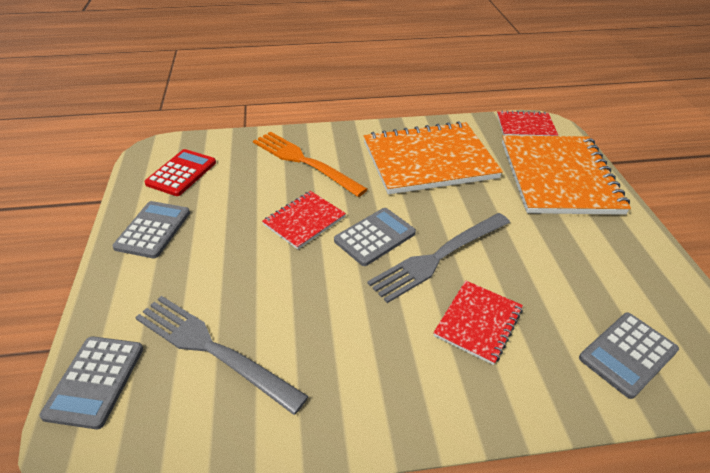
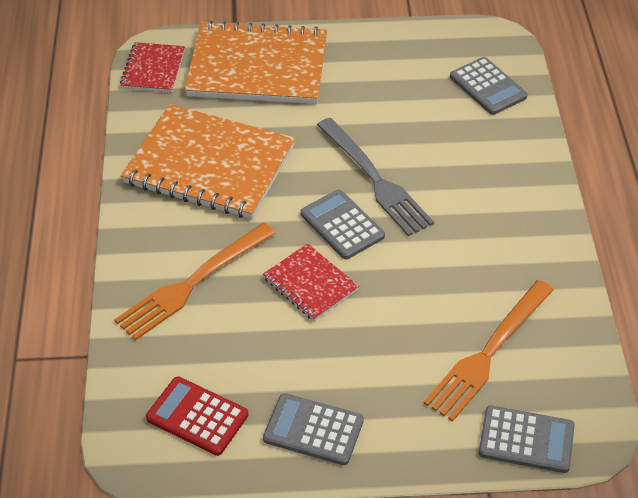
camera: 85 degrees left, 5 degrees up
grey fork [135,296,309,415] -> orange fork [423,280,554,422]
orange notebook [364,121,503,194] -> orange notebook turned 60 degrees counterclockwise [121,104,295,219]
red notebook [433,281,523,365] -> none

